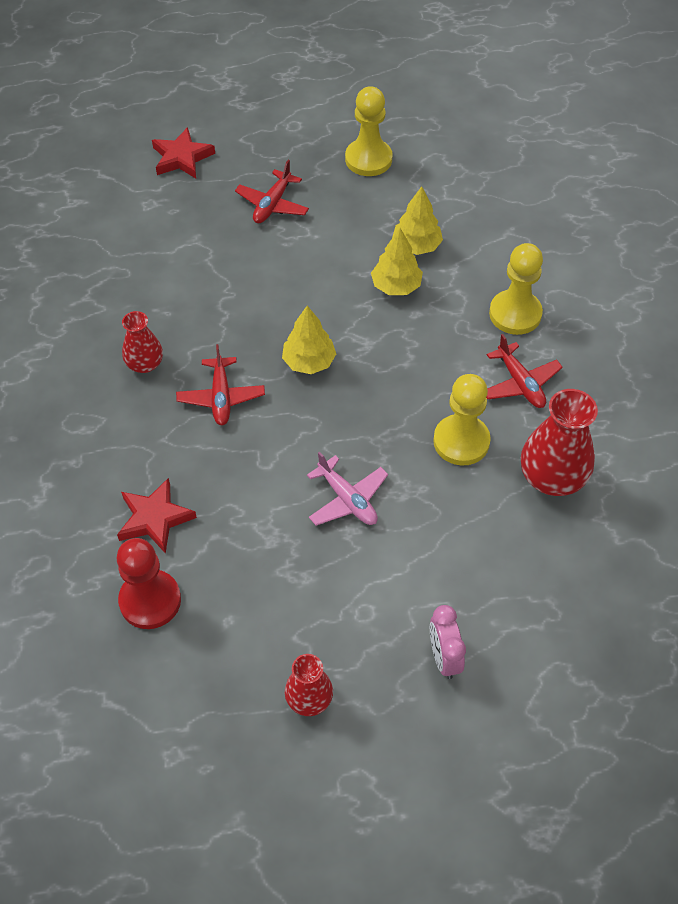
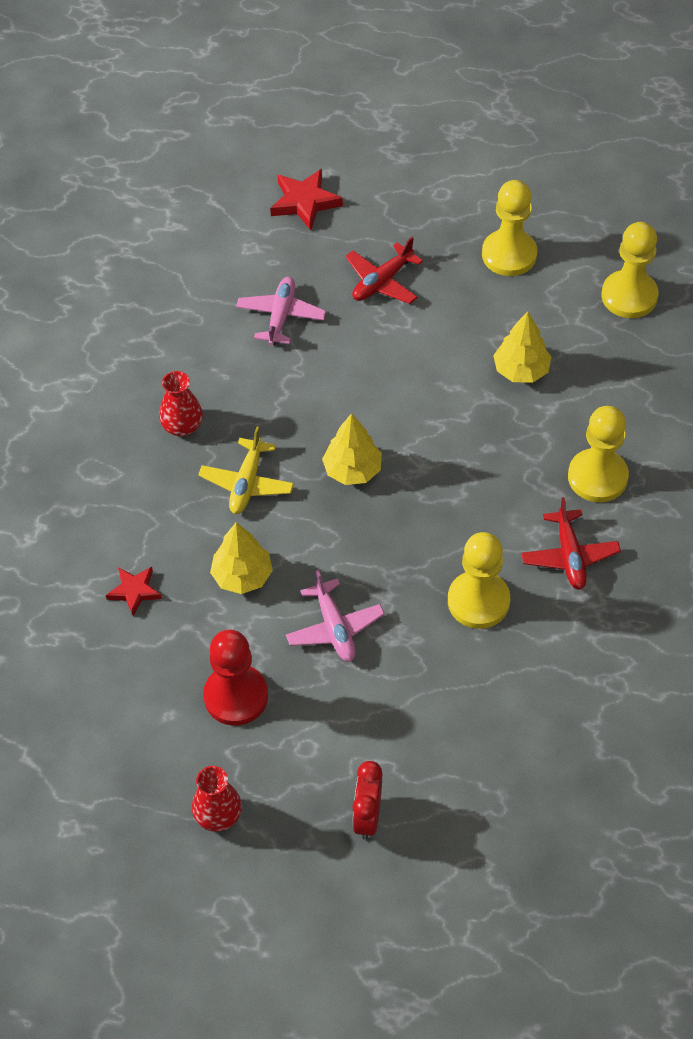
camera: 20 degrees right, 0 degrees up
red star [117,478,197,554] -> red star [106,567,162,616], size x0.66
red pawn [117,538,181,629] -> red pawn moved to [203,630,268,726]
red plane [176,344,265,425] -> yellow plane [198,427,294,514]
yellow tree [371,228,423,295] -> yellow tree moved to [210,522,273,594]
pink clock [430,605,466,679] -> red clock [352,761,382,840]
red vase [521,389,598,496] -> none
none -> pink plane [236,277,326,346]
none -> yellow pawn [601,222,659,318]

